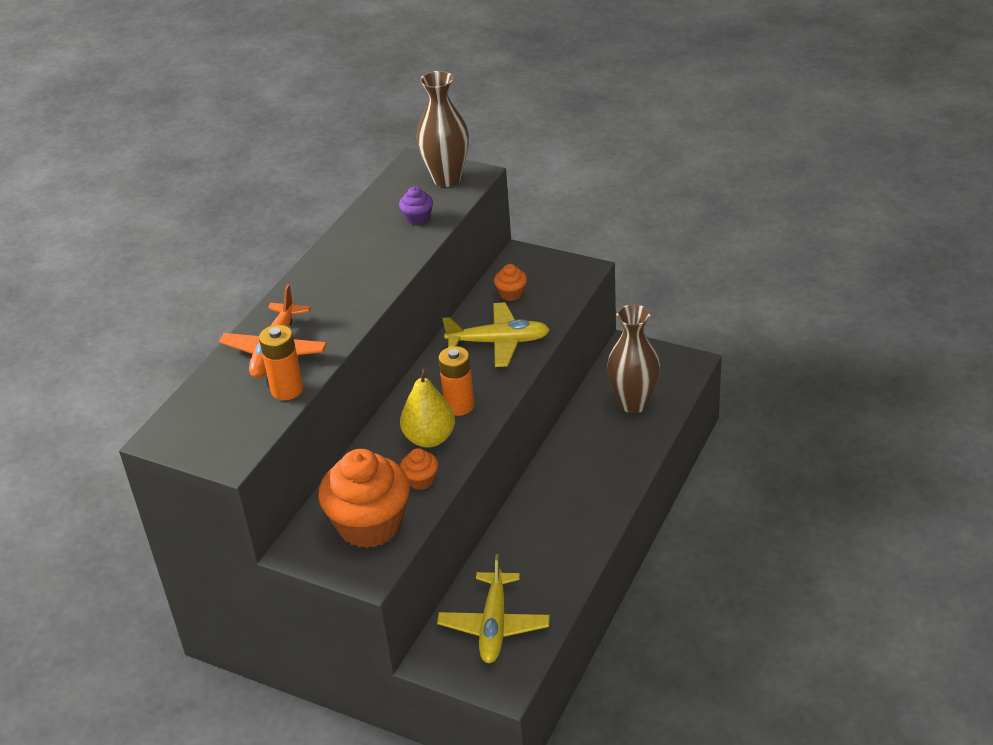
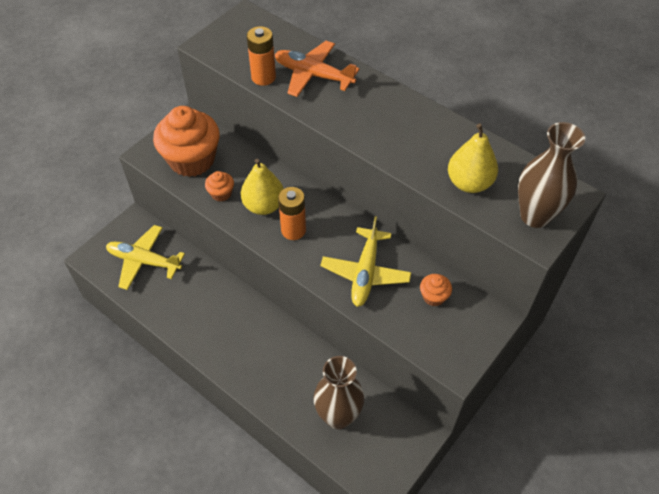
camera: 100 degrees right, 15 degrees up
purple cupcake [399,187,433,225] -> yellow pear [448,124,498,193]

